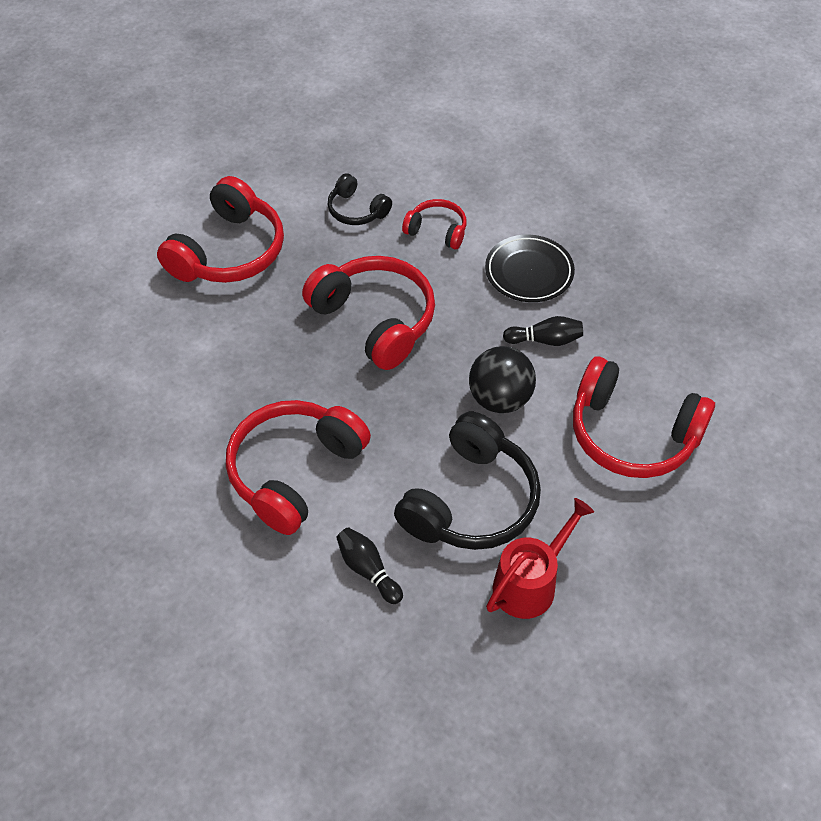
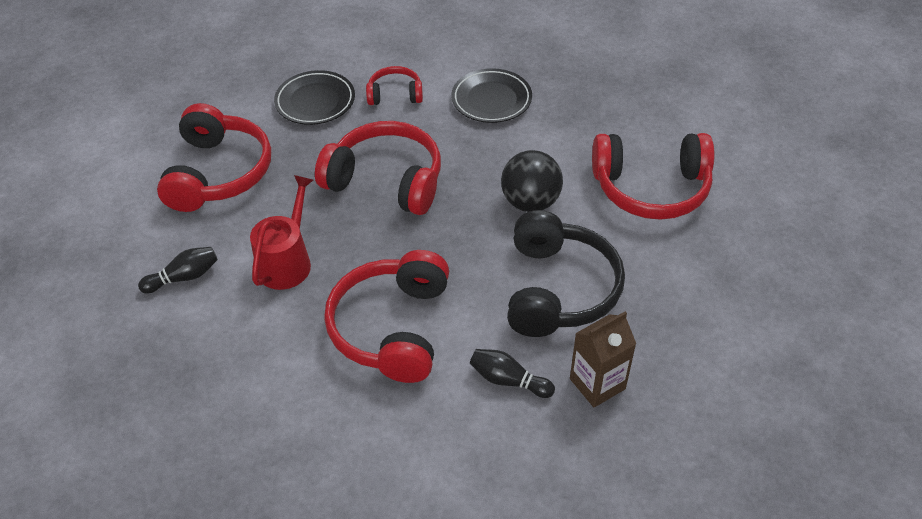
camera: 25 degrees left, 5 degrees down
black headphones [327,173,392,225] -> black plate [274,70,355,125]
red watering can [486,498,594,619] -> red watering can moved to [250,175,313,290]
black bowling pin [503,316,583,346] -> black bowling pin moved to [138,247,218,293]
none -> brown carton [570,311,636,408]

